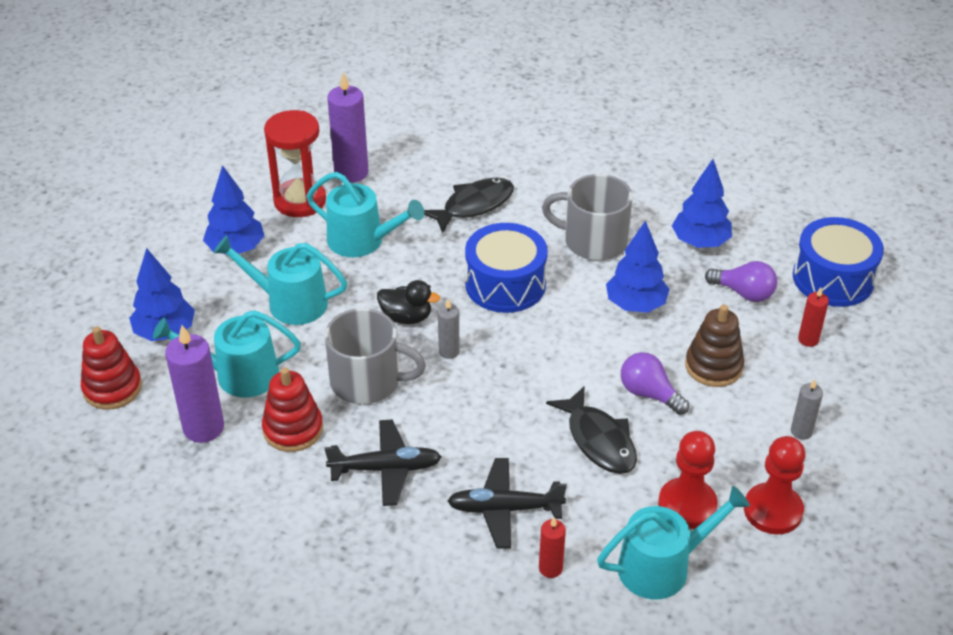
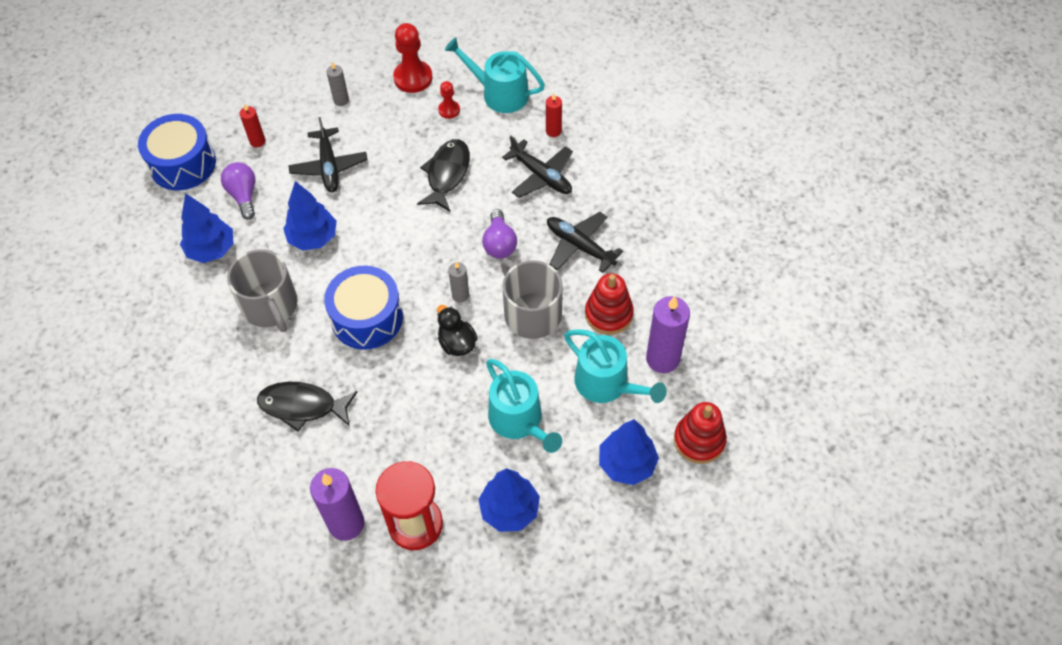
camera: 135 degrees left, 15 degrees up
turquoise watering can [306,172,424,257] -> none
purple light bulb [621,352,689,415] -> purple light bulb moved to [482,209,517,259]
red pawn [658,431,718,529] -> red pawn [438,81,460,119], size x0.55
brown stacking toy [685,305,744,387] -> black plane [288,117,368,192]

